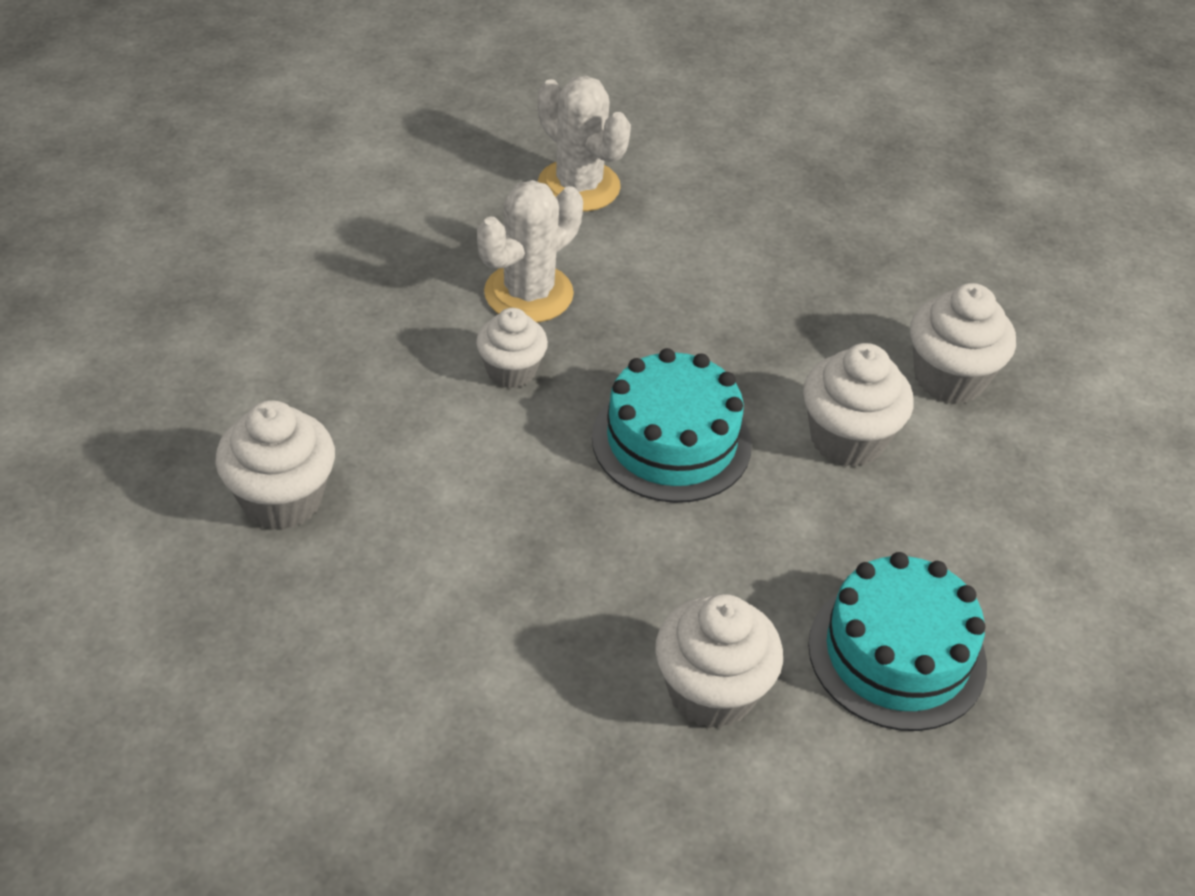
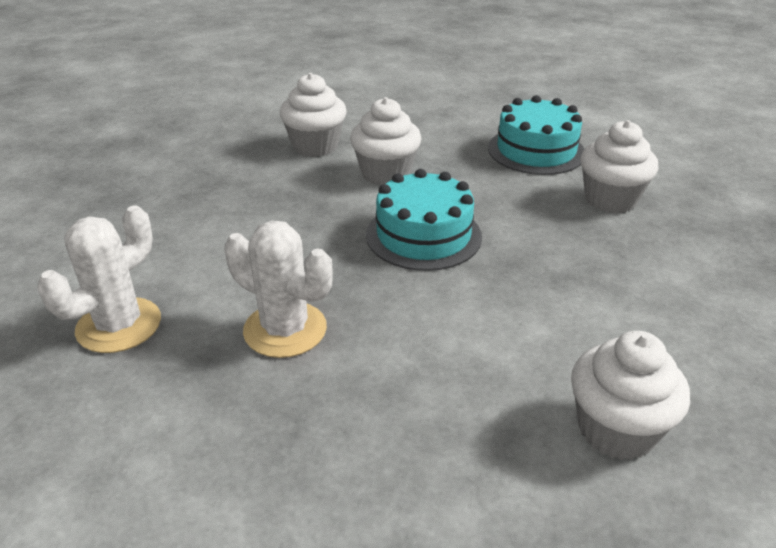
camera: 100 degrees left, 10 degrees down
white cupcake [476,308,548,388] -> none

